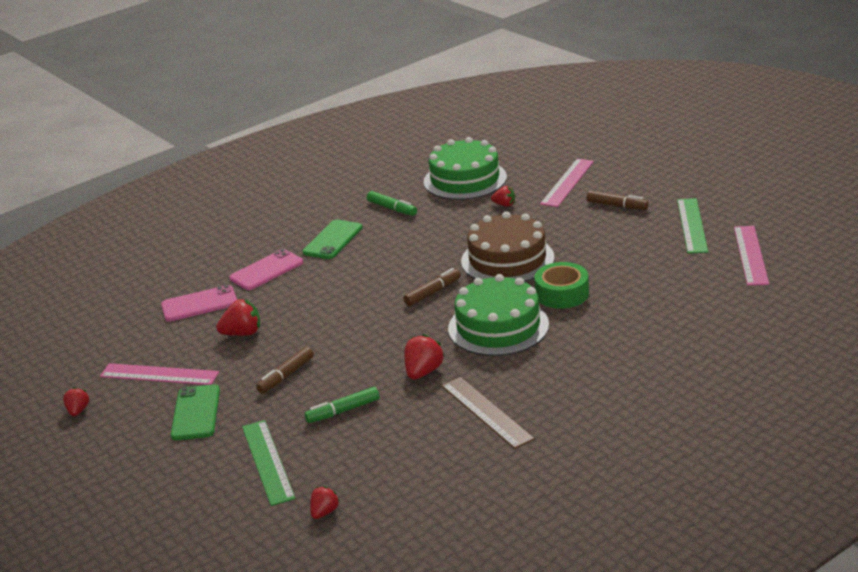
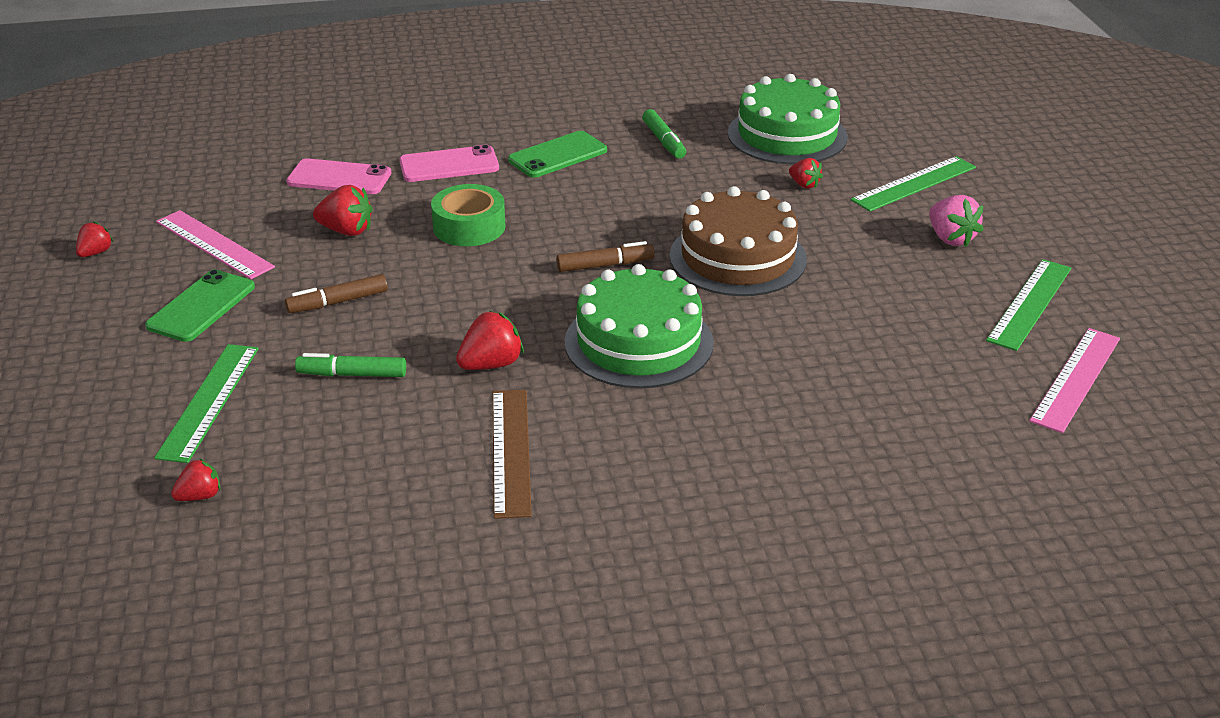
camera: 25 degrees right, 5 degrees up
green tape [534,262,589,309] -> green tape moved to [431,184,506,246]
pink ruler [540,159,594,207] -> green ruler [851,156,976,212]
brown marker [587,191,649,210] -> pink strawberry [929,195,984,247]

